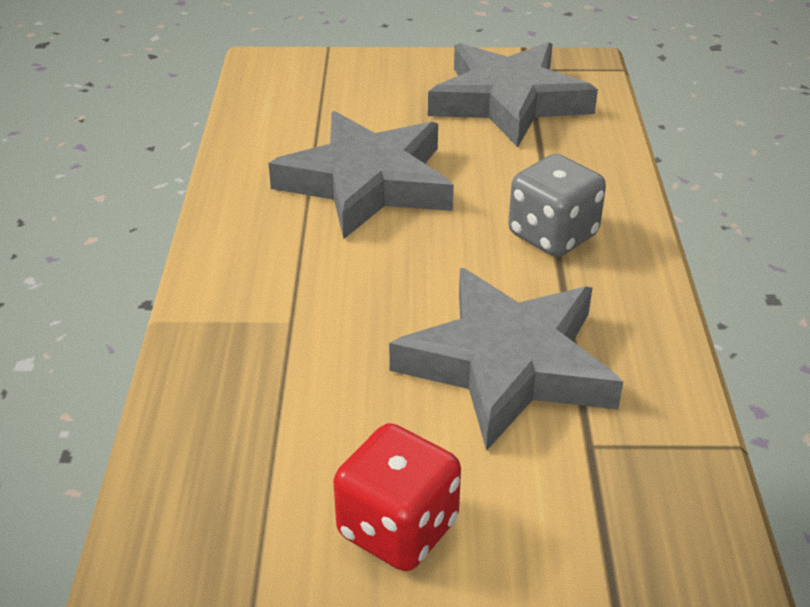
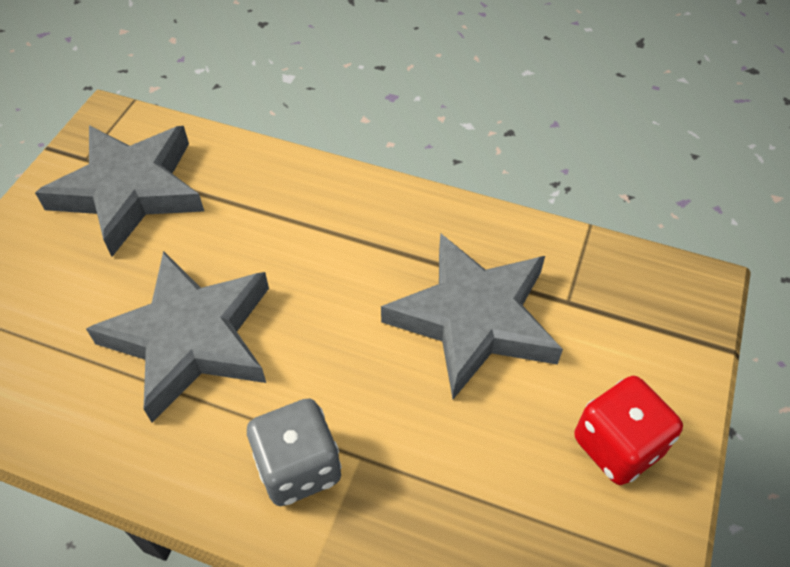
camera: 70 degrees left, 15 degrees up
grey dice [508,154,606,257] -> grey dice moved to [247,398,342,506]

